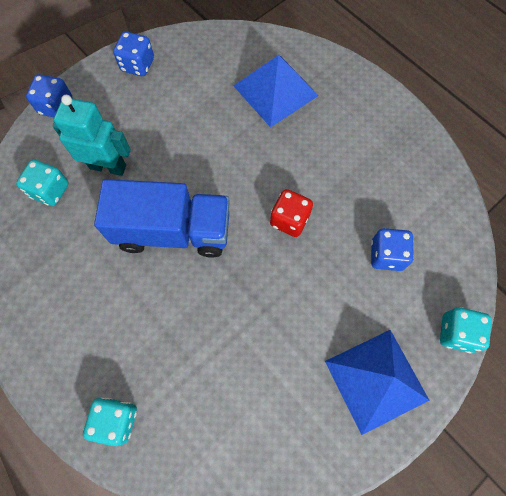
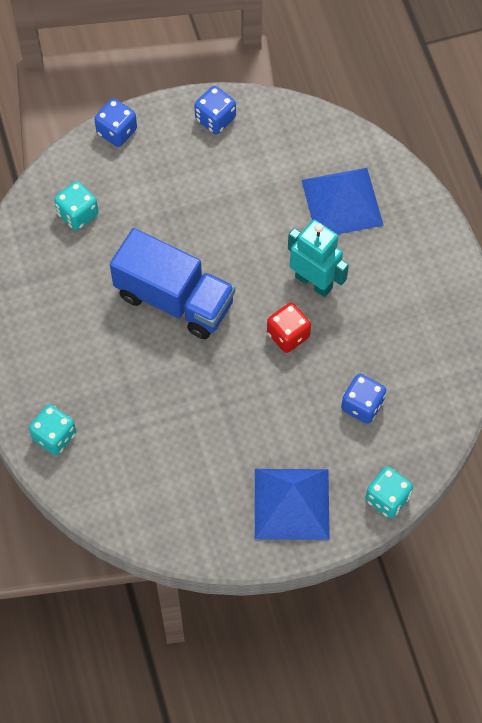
camera: 25 degrees right, 5 degrees down
turquoise robot [53,95,131,176] -> turquoise robot moved to [288,219,349,297]

